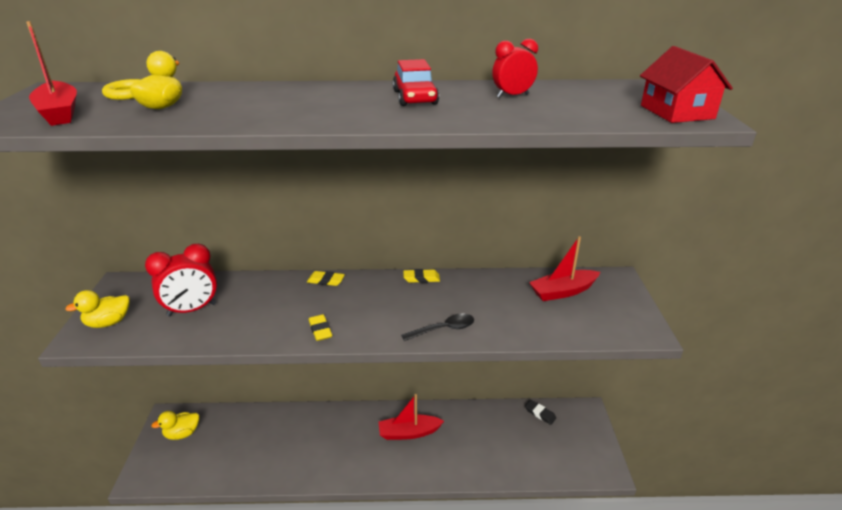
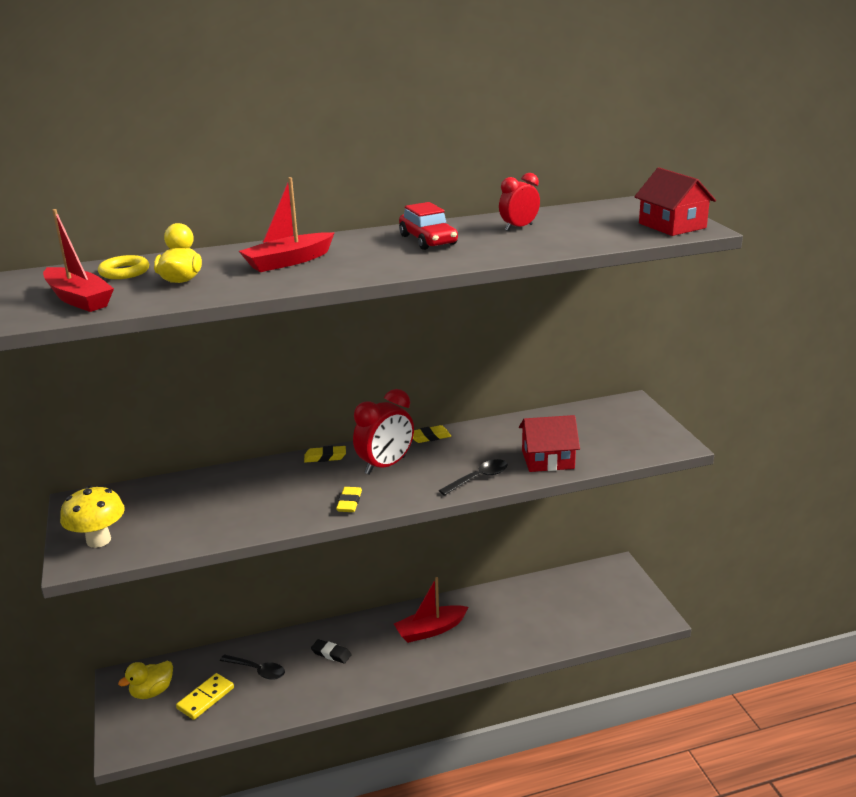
camera: 15 degrees left, 5 degrees down
yellow duck [65,290,130,328] -> yellow mushroom [60,486,125,548]
red clock [145,244,217,316] -> red clock moved to [353,389,414,475]
yellow eraser [309,314,332,341] -> yellow eraser turned 45 degrees clockwise [336,487,362,512]
black eraser [525,400,556,425] -> black eraser moved to [311,639,352,664]
red boat [529,236,600,301] -> red boat moved to [239,177,335,272]
none -> yellow domino [176,673,234,720]
none -> black spoon [220,654,285,680]
none -> red house [519,415,580,472]

